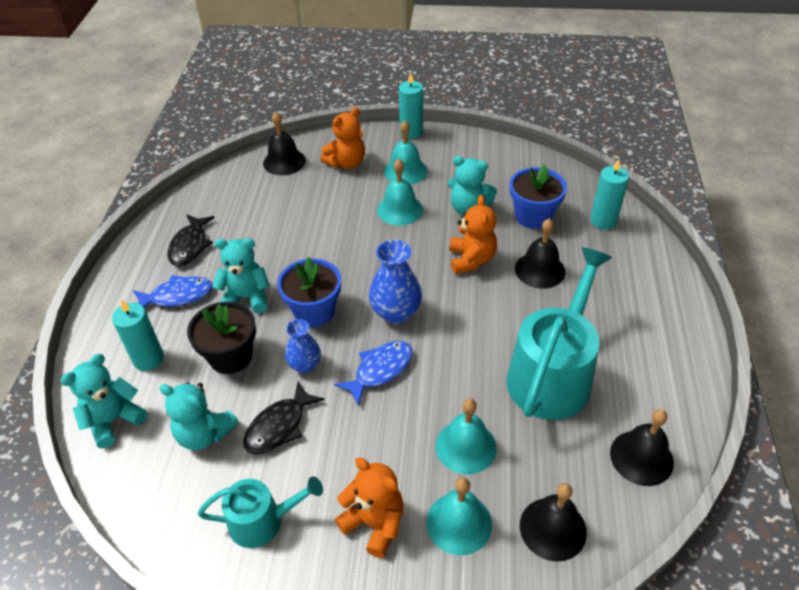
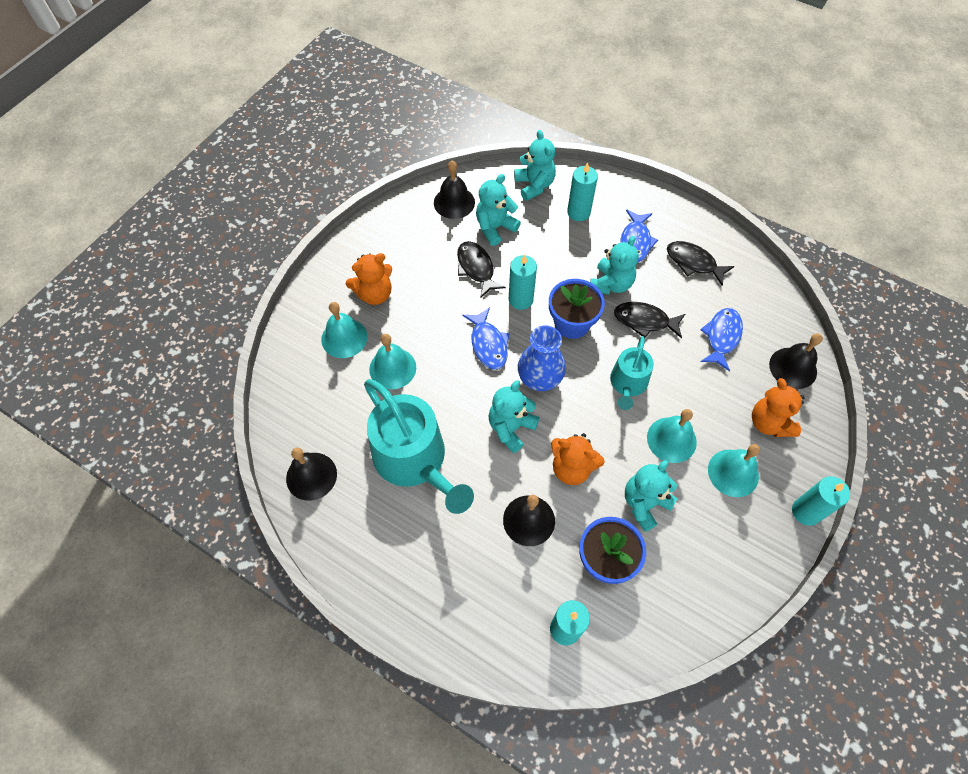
camera: 115 degrees right, 15 degrees up
black flower pot [187,302,256,374] -> none
turquoise watering can [198,476,323,548] -> turquoise watering can moved to [610,336,654,410]
blue vase [285,319,321,373] -> turquoise candle [509,254,537,310]
black bell [520,483,587,562] -> black bell moved to [434,161,475,219]
none -> turquoise teddy bear [489,380,540,453]
none -> black fish [614,302,685,338]
none -> blue fish [700,308,743,371]

